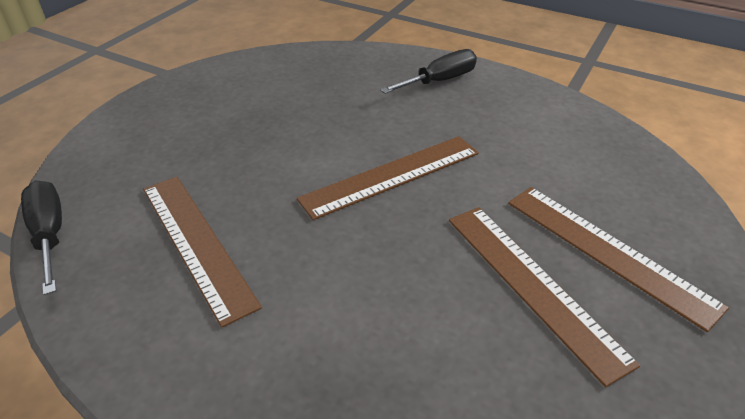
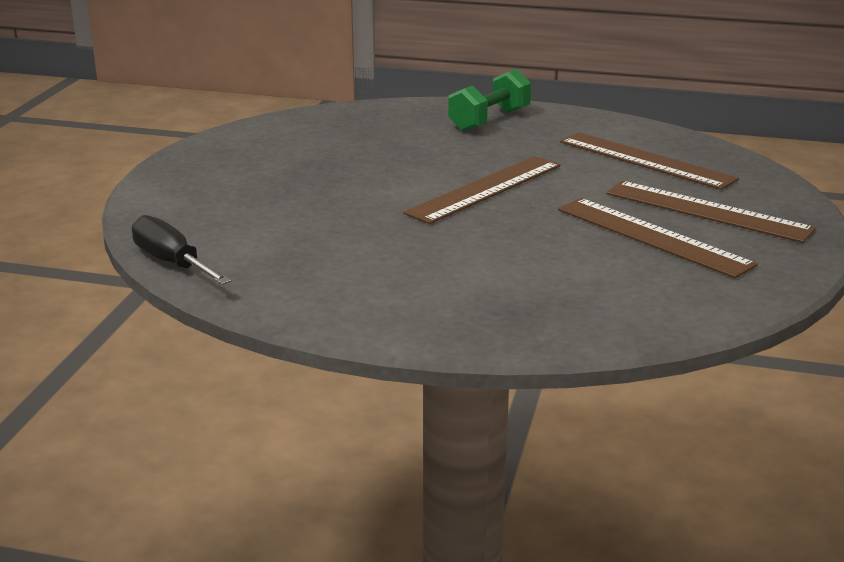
camera: 15 degrees left, 15 degrees down
brown ruler [143,177,262,328] -> brown ruler moved to [560,132,739,190]
black screwdriver [380,49,477,94] -> green dumbbell [448,69,531,132]

